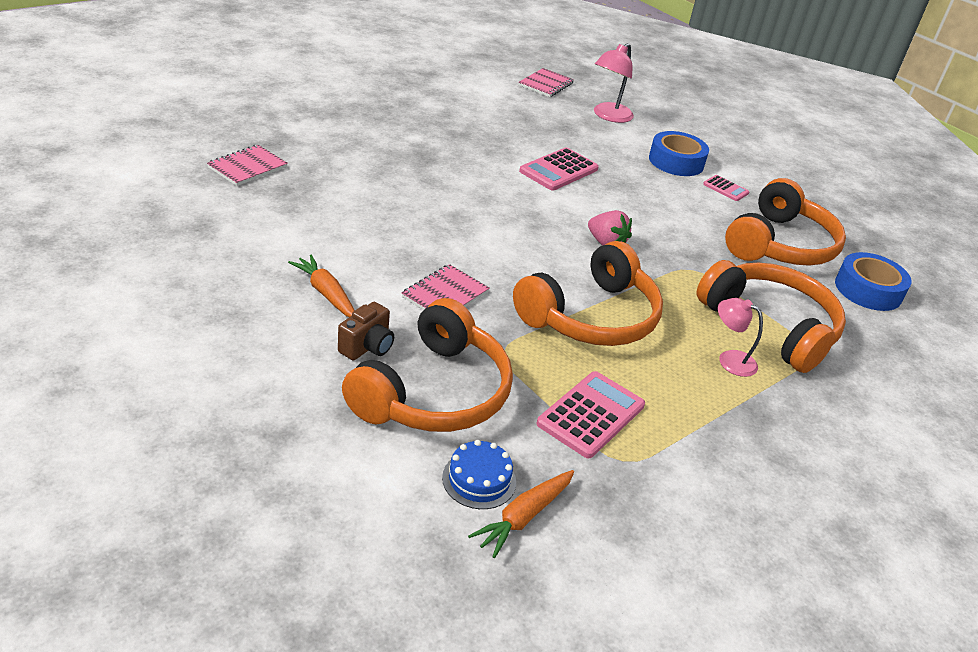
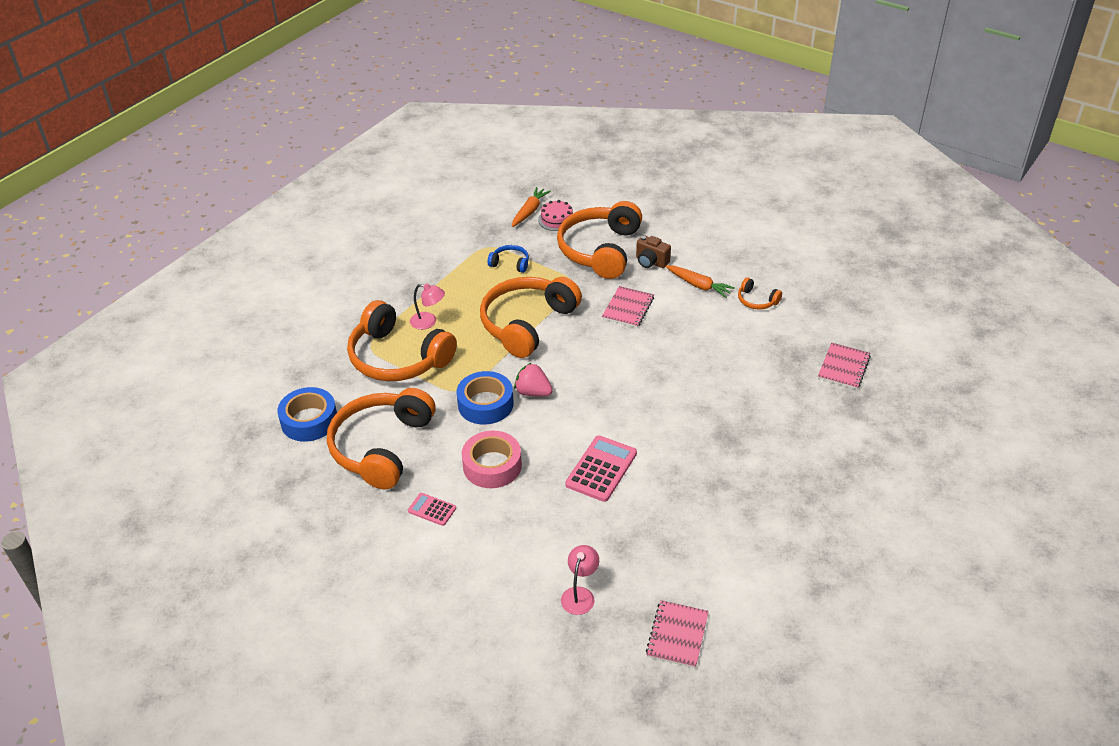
camera: 170 degrees right, 5 degrees up
brown camera [338,302,394,360] -> brown camera turned 75 degrees counterclockwise [636,235,671,268]
blue cake [442,440,516,509] -> pink cake [538,200,573,231]
pink calculator [537,371,645,458] -> blue headphones [488,245,529,273]
pink lamp [594,43,634,123] -> pink lamp [561,545,599,615], size x0.66
blue tape [649,131,709,176] -> blue tape moved to [456,371,514,425]
none -> pink tape [462,431,522,488]
none -> orange headphones [738,277,782,309]

